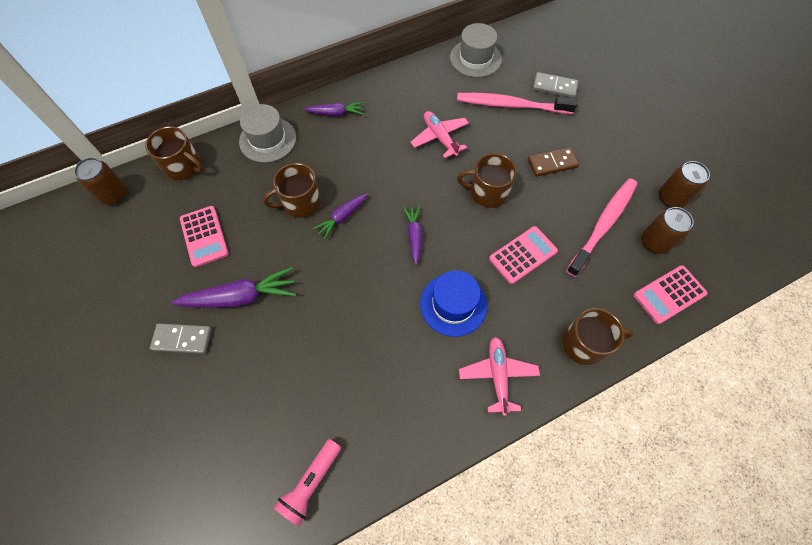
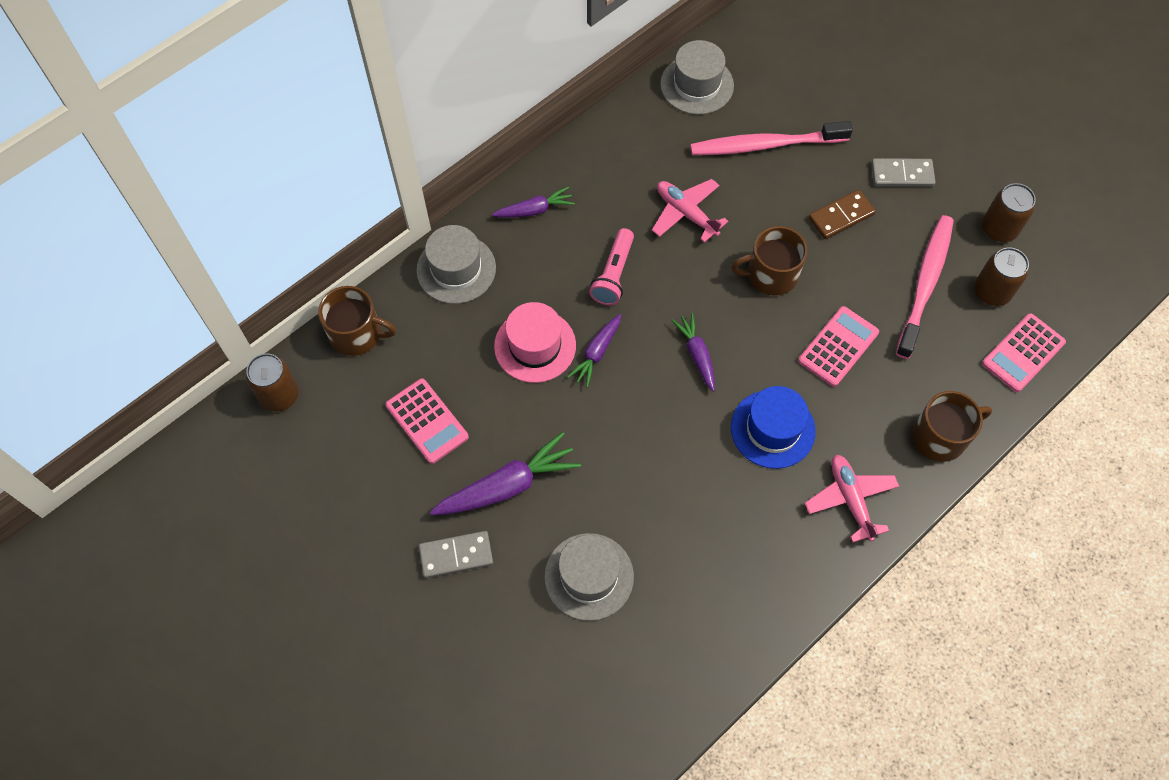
camera: 15 degrees left, 0 degrees up
brown mug [263,163,321,218] -> pink hat [494,302,576,383]
pink flashlight [274,439,341,526] -> pink flashlight moved to [589,228,634,305]
grey domino [533,72,578,98] -> grey domino moved to [871,158,936,187]
none -> grey hat [544,533,634,621]

